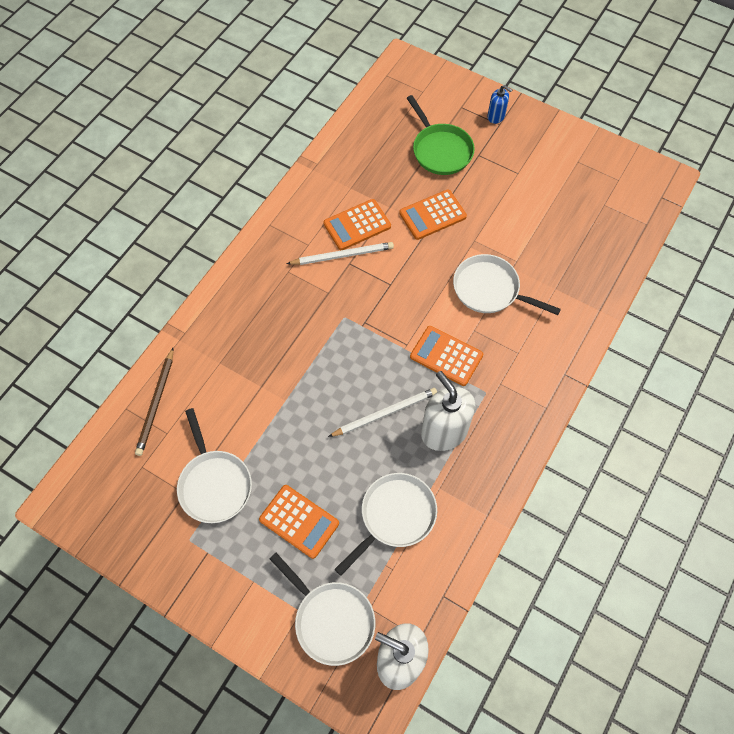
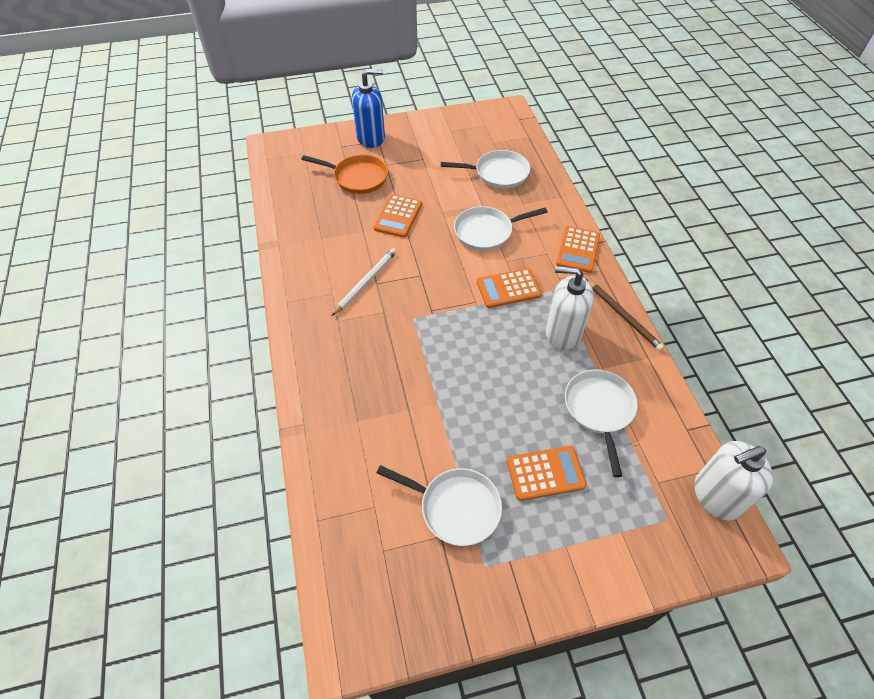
camera: 45 degrees left, 10 degrees down
brown pencil [135,348,173,456] -> brown pencil moved to [586,279,664,351]
white pan [270,553,375,666] -> white pan moved to [441,150,530,189]
orange calculator [323,199,391,250] -> orange calculator moved to [556,226,600,273]
white pencil [328,388,437,437] -> none
green pan [407,95,475,175] -> orange pan [301,155,388,194]
blue soap dispenser [488,85,512,124] -> blue soap dispenser [352,69,385,148], size x1.95

